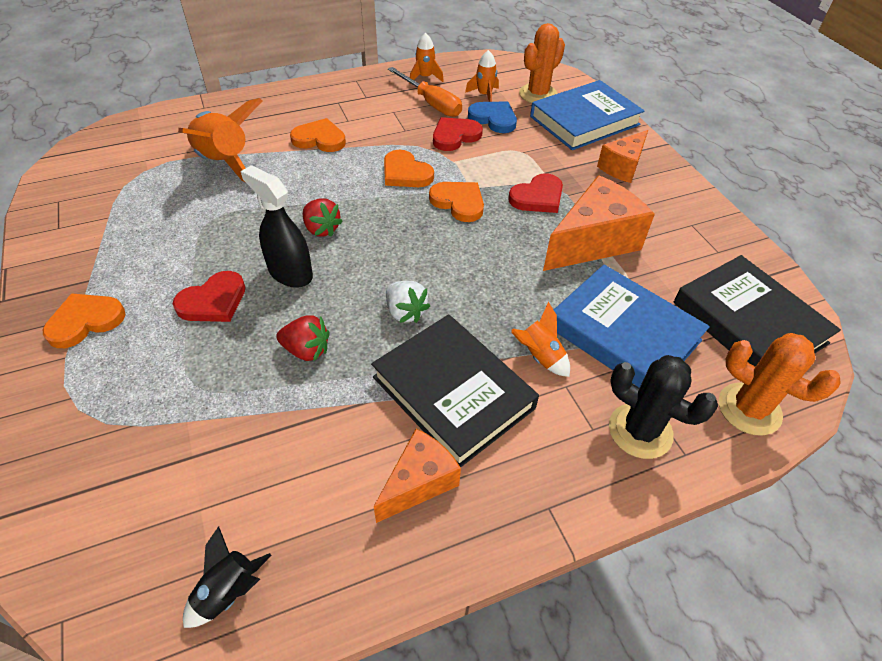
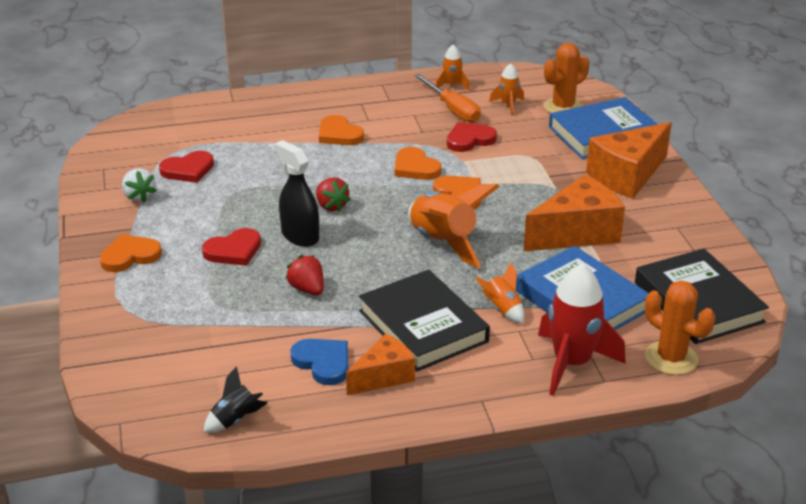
camera: 10 degrees right, 15 degrees down
orange rocket [178,98,262,183] -> orange rocket moved to [408,184,500,268]
red strawberry [276,315,330,361] -> red strawberry turned 150 degrees counterclockwise [285,255,324,295]
orange heart [290,118,346,152] -> orange heart turned 150 degrees counterclockwise [319,115,364,145]
white strawberry [386,281,430,323] -> white strawberry moved to [122,168,157,203]
blue heart [468,101,517,133] -> blue heart moved to [290,339,349,385]
red heart [508,174,563,213] -> red heart moved to [159,151,214,183]
orange cheese [597,130,648,183] -> orange cheese [586,122,672,199], size x1.63
black cactus [609,355,718,459] -> red rocket [538,264,626,396]

